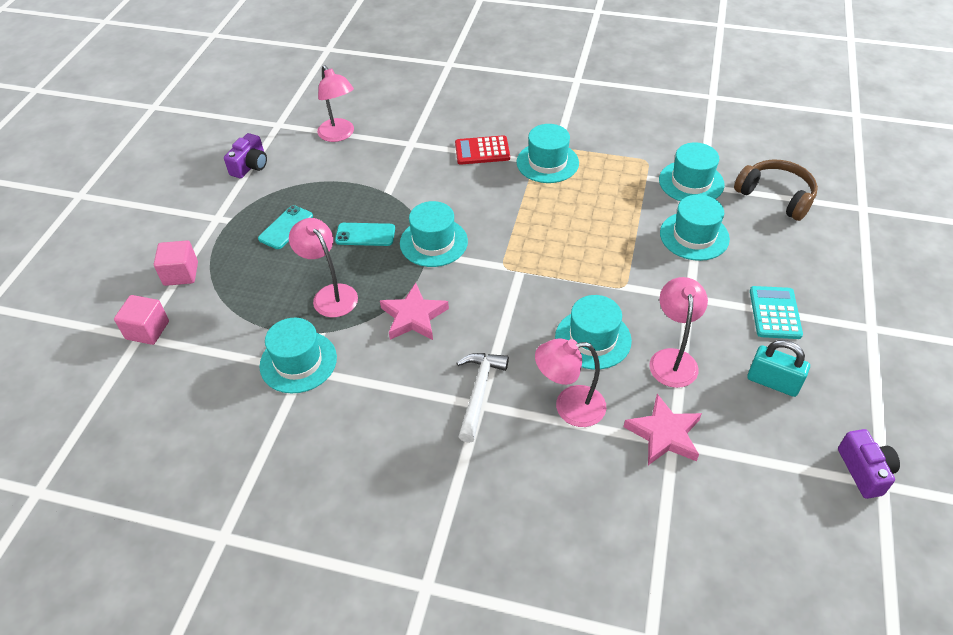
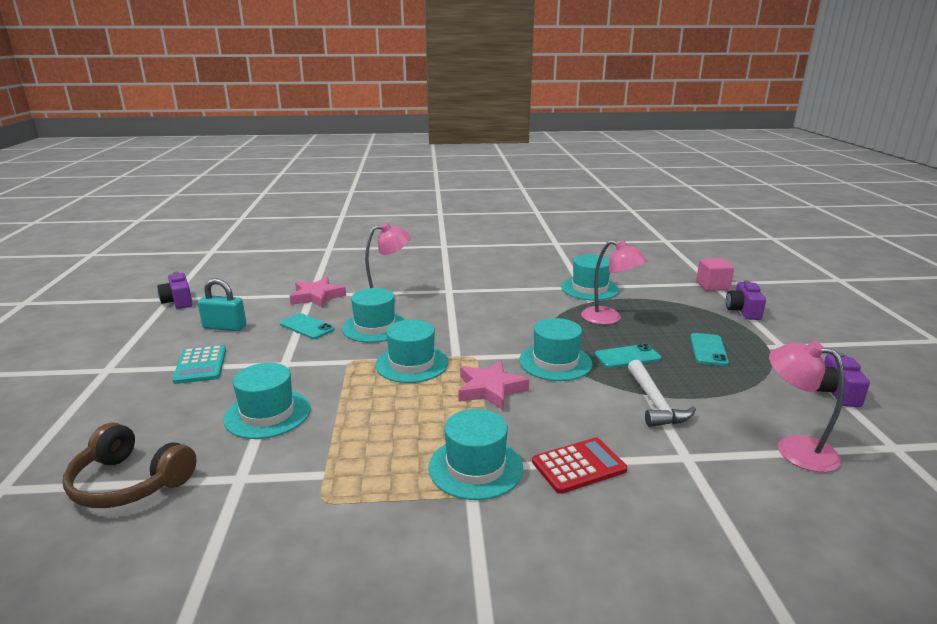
camera: 160 degrees right, 25 degrees down
pink cube [154,240,198,286] -> purple camera [726,280,766,320]
pink star [380,283,449,340] -> pink star moved to [459,360,529,410]
white hammer [457,353,509,443] -> white hammer moved to [628,360,696,427]
pink lamp [649,277,708,388] -> turquoise phone [280,313,335,339]
turquoise hat [659,142,725,201] -> turquoise hat moved to [375,320,448,383]

